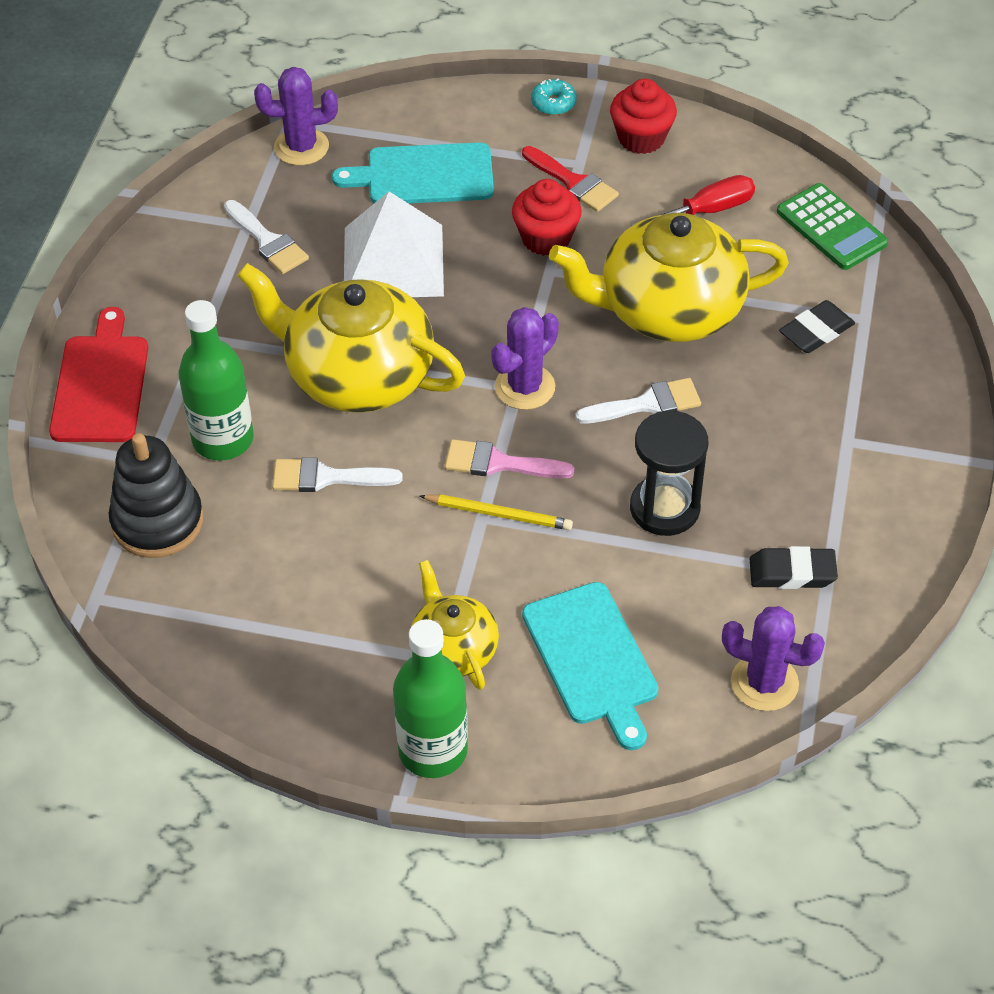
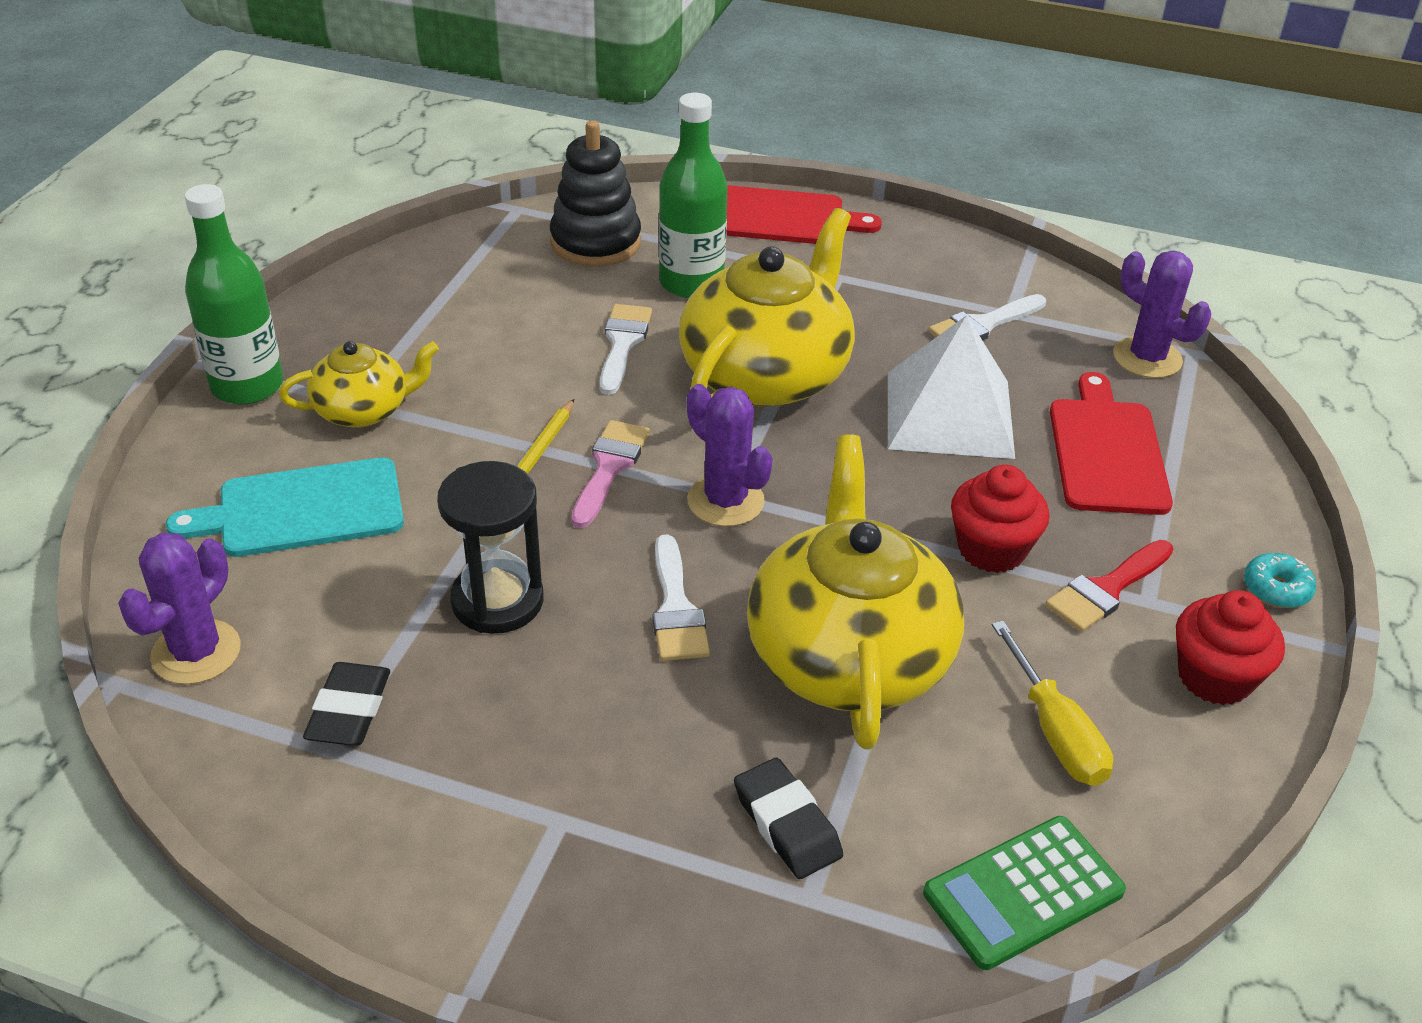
camera: 95 degrees right, 10 degrees down
purple cactus [254,67,338,166] -> purple cactus turned 45 degrees counterclockwise [1113,250,1211,378]
turquoise cutting board [332,143,494,203] -> red cutting board [1050,372,1173,515]
red screwdriver [632,175,755,226] -> yellow screwdriver [992,621,1113,786]

